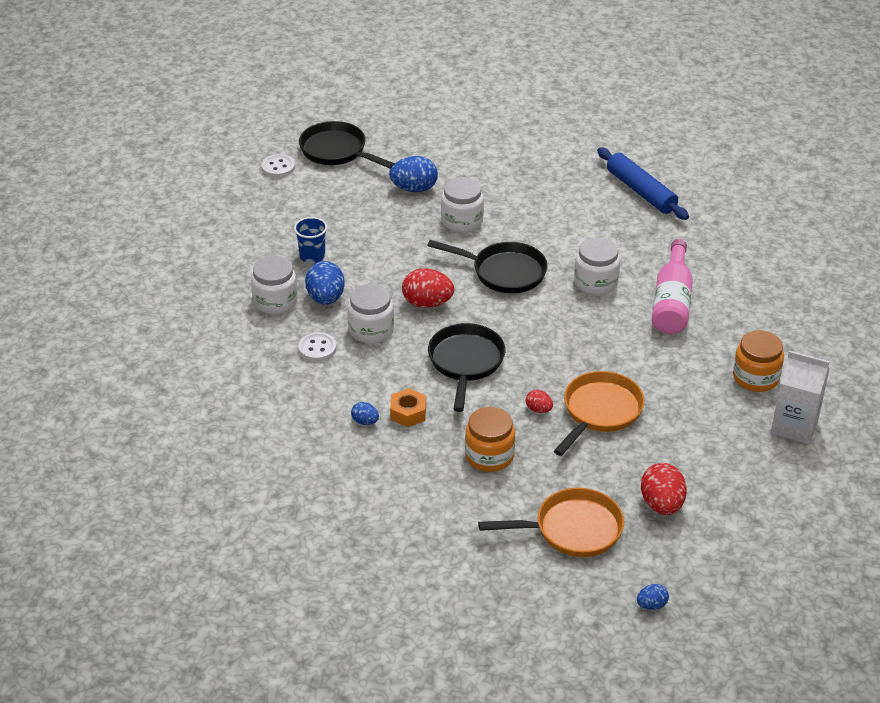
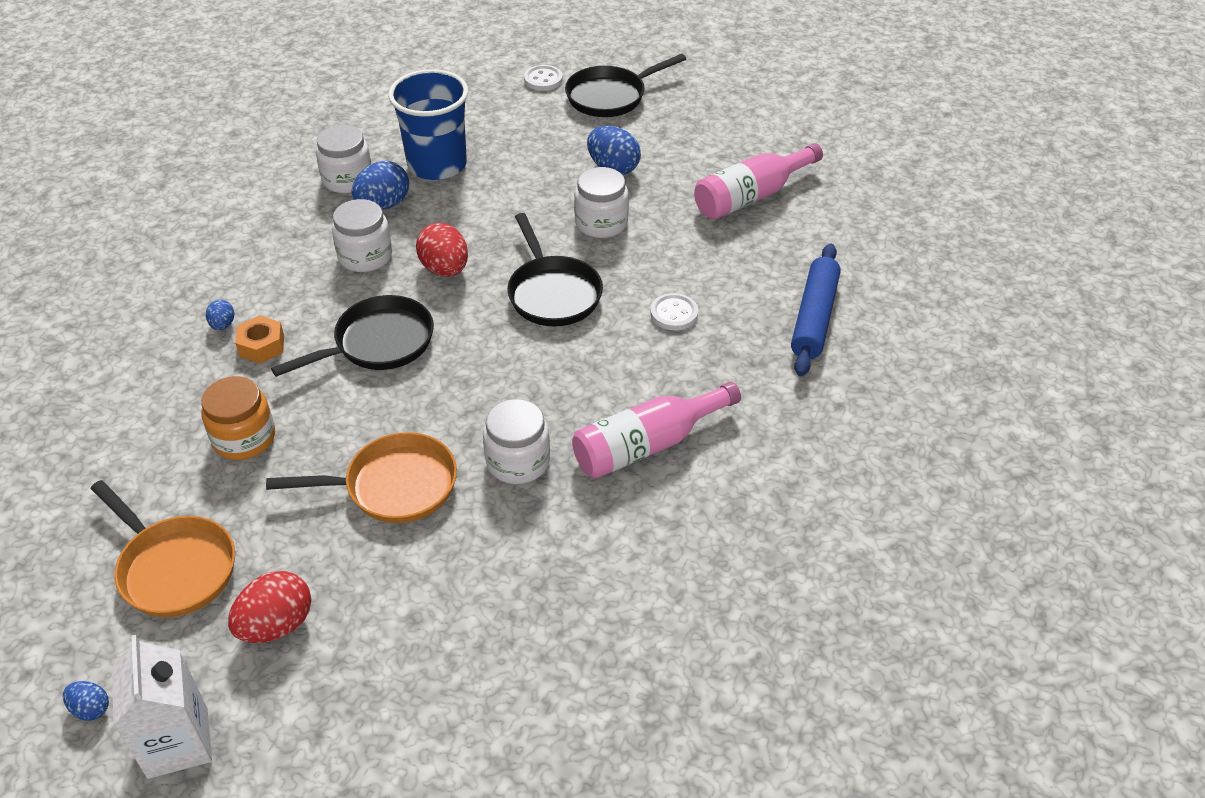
camera: 50 degrees right, 5 degrees up
blue cup [294,217,327,263] -> blue cup [388,69,468,180], size x1.97
white button [298,332,337,362] -> white button moved to [651,293,698,330]
black pan [299,121,395,169] -> black pan turned 120 degrees counterclockwise [565,54,686,117]
red egg [526,390,553,413] -> none
white jar [574,237,620,295] -> white jar moved to [483,399,550,484]
orange jar [733,330,784,392] -> none
white carton [771,350,830,444] -> white carton moved to [112,635,212,779]
none -> pink bottle [694,143,823,220]

